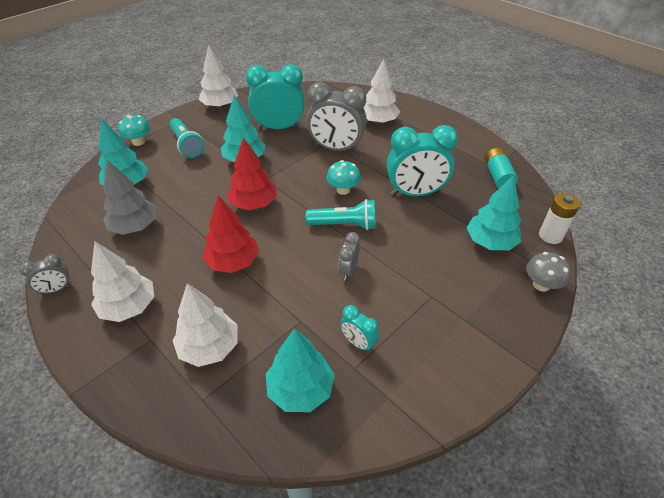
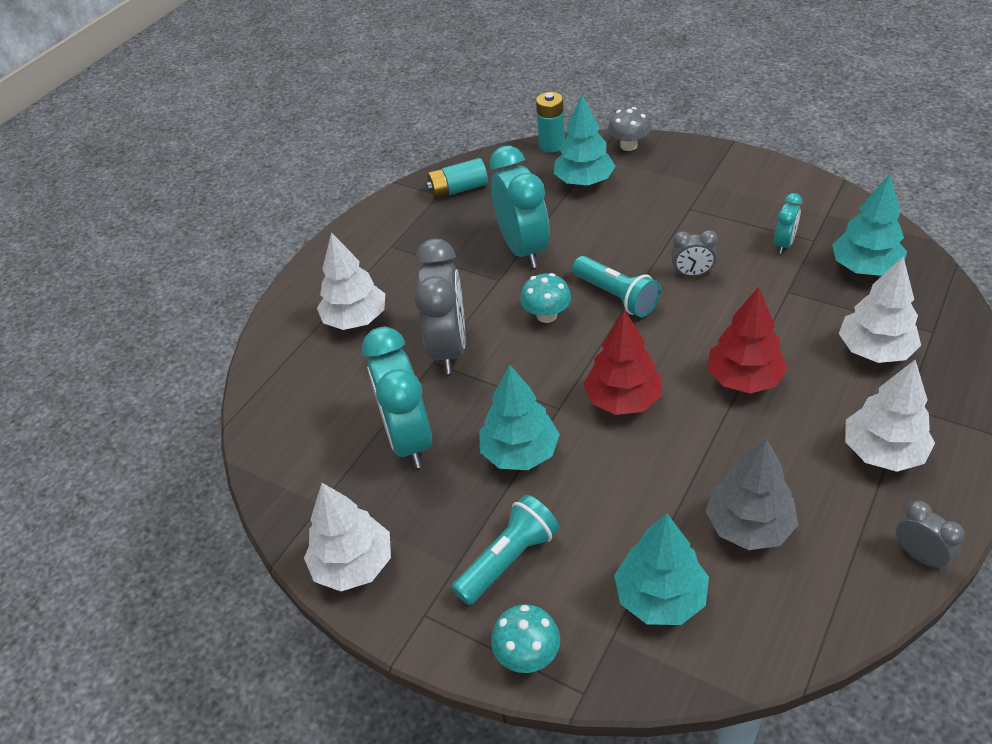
camera: 100 degrees left, 0 degrees up
turquoise flashlight [306,199,376,230] -> turquoise flashlight turned 150 degrees clockwise [572,256,661,317]
white battery [539,193,580,244] -> turquoise battery [536,92,565,153]

